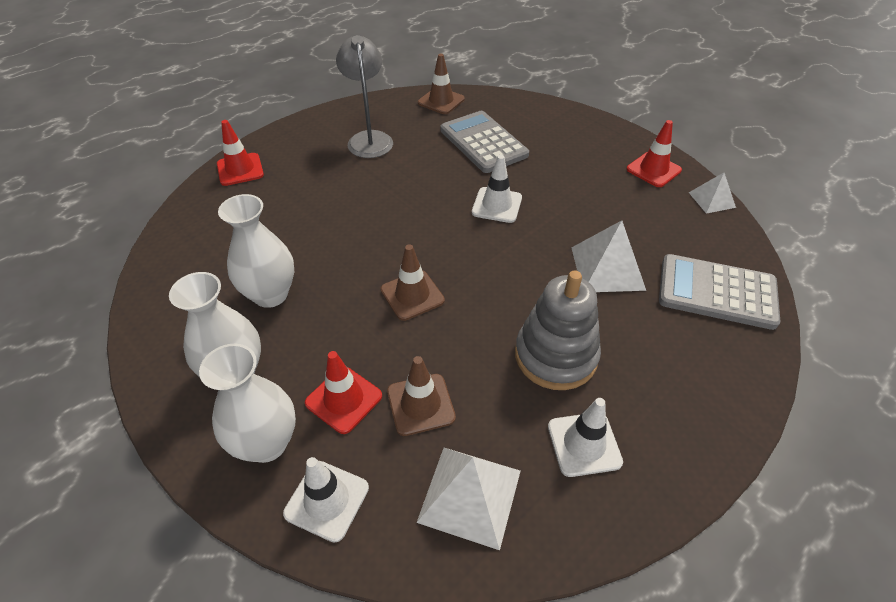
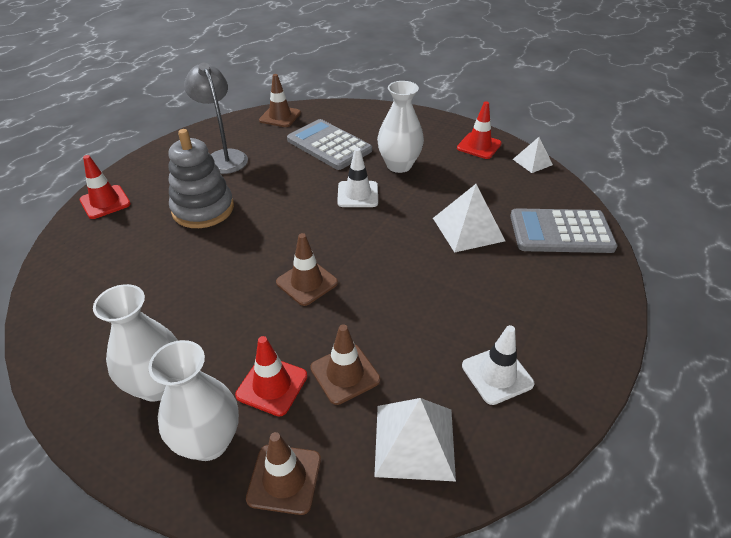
camera: 15 degrees left, 5 degrees down
white vase [218,194,294,308] -> white vase moved to [377,81,424,173]
white traffic cone [283,457,369,543] -> brown traffic cone [246,432,321,515]
grey stacking toy [515,270,601,390] -> grey stacking toy moved to [168,129,234,228]

